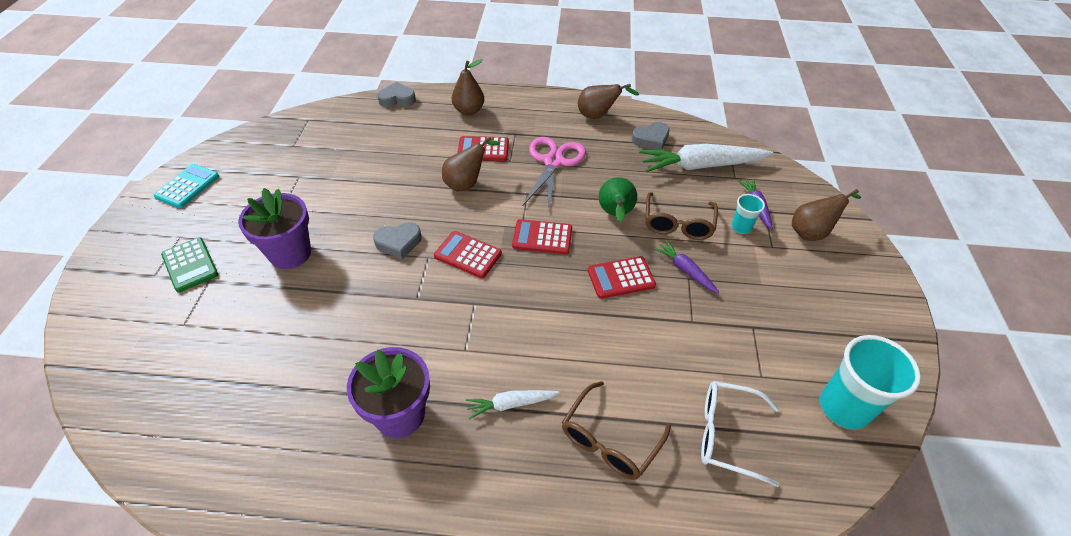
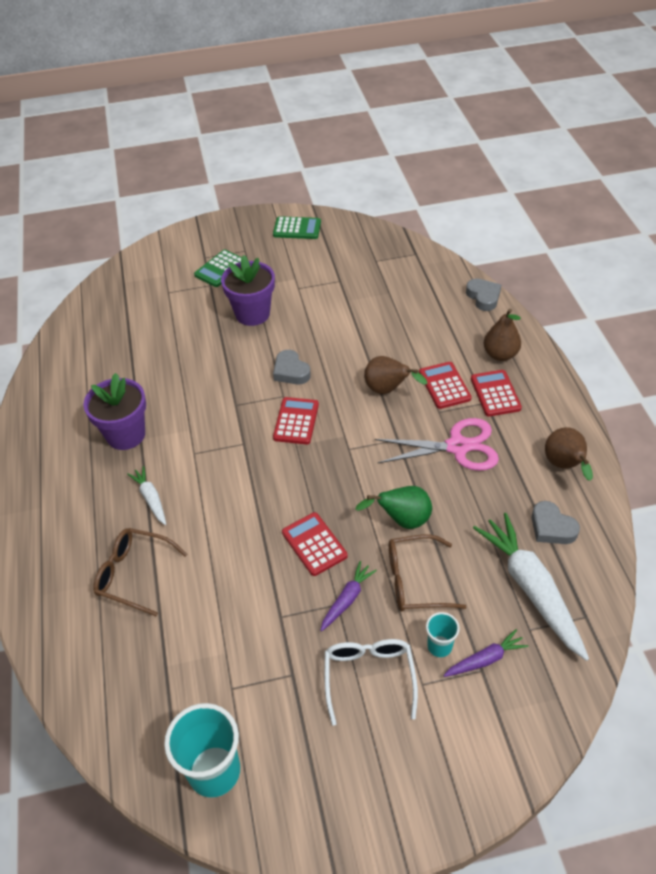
camera: 75 degrees right, 0 degrees up
turquoise calculator [154,164,219,208] -> green calculator [273,216,321,239]
red calculator [512,219,572,254] -> red calculator moved to [471,370,522,417]
white glasses [701,381,780,487] -> white glasses moved to [325,639,418,726]
brown pear [792,189,861,241] -> none

